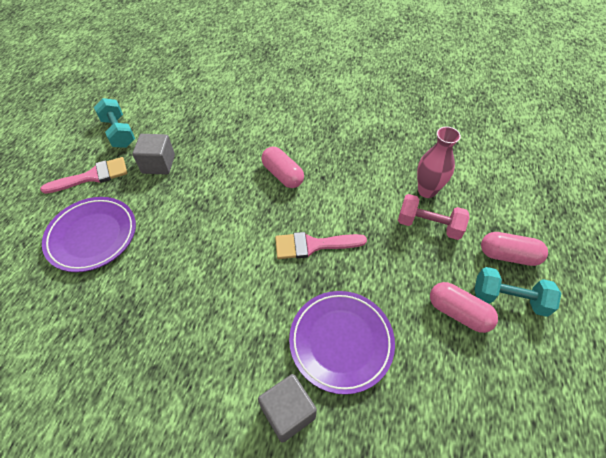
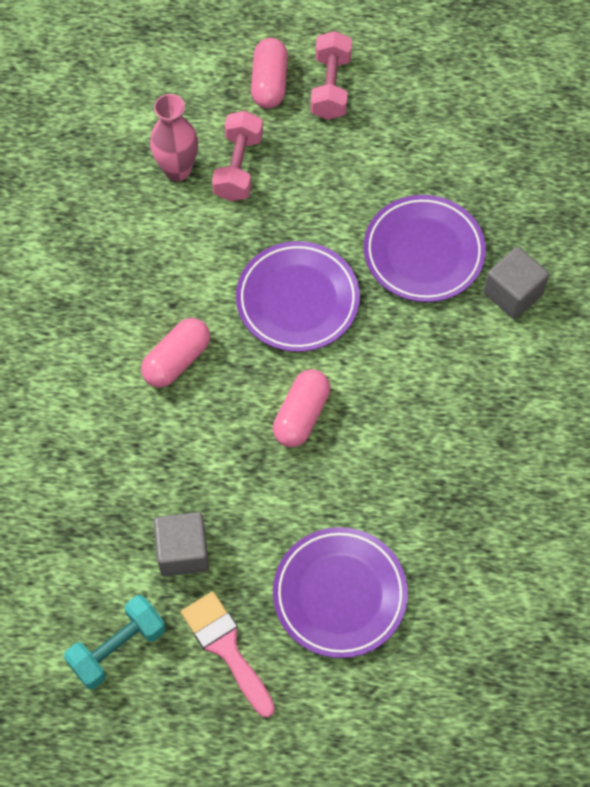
camera: 100 degrees left, 10 degrees up
pink brush [275,232,367,259] -> purple plate [236,241,360,352]
pink capsule [430,282,498,333] -> pink capsule moved to [273,369,330,447]
turquoise dumbbell [474,267,561,317] -> pink dumbbell [311,31,352,120]

